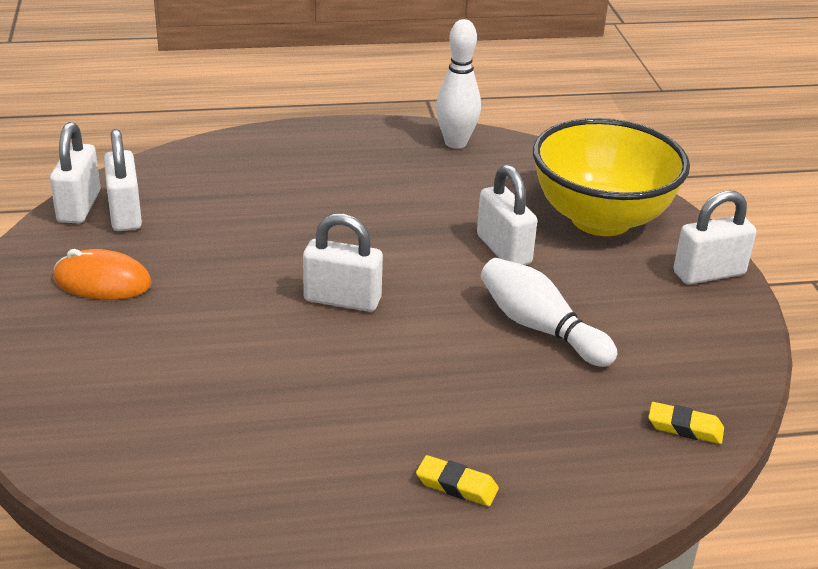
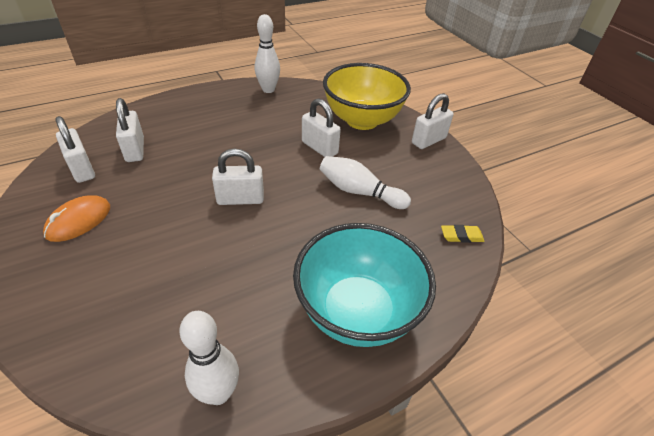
camera: 20 degrees left, 10 degrees up
white padlock [50,122,100,224] -> white padlock moved to [116,98,144,162]
orange mouse [53,249,152,300] -> orange mouse turned 45 degrees counterclockwise [43,195,110,242]
yellow eraser [416,455,499,506] -> turquoise bowl [293,223,436,347]
none -> white bowling pin [179,311,239,405]

